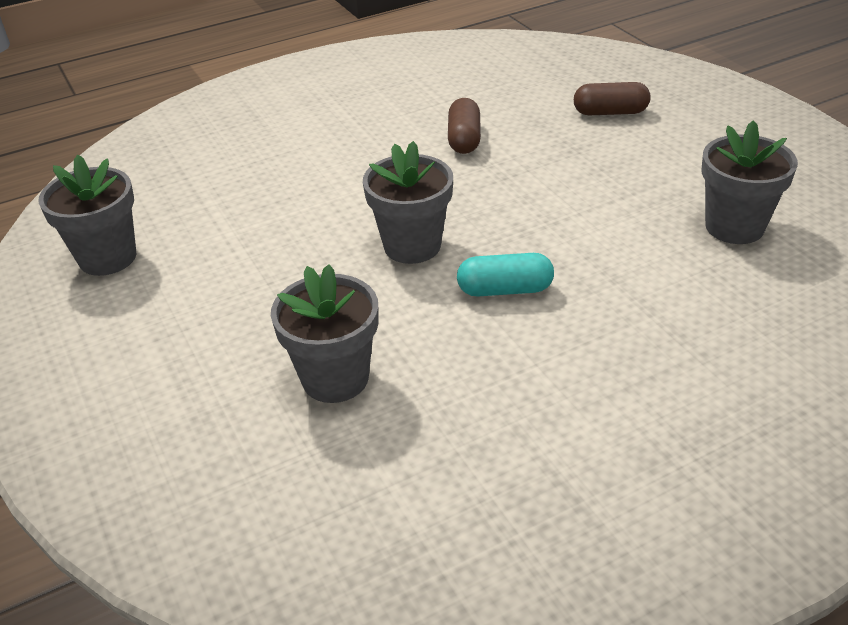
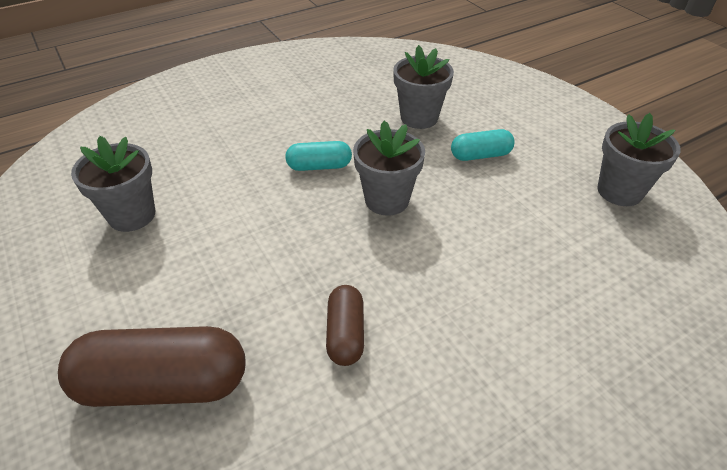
camera: 175 degrees right, 5 degrees up
brown capsule [574,82,651,115] -> brown capsule [58,326,245,407], size x1.84
none -> turquoise capsule [451,129,515,161]

